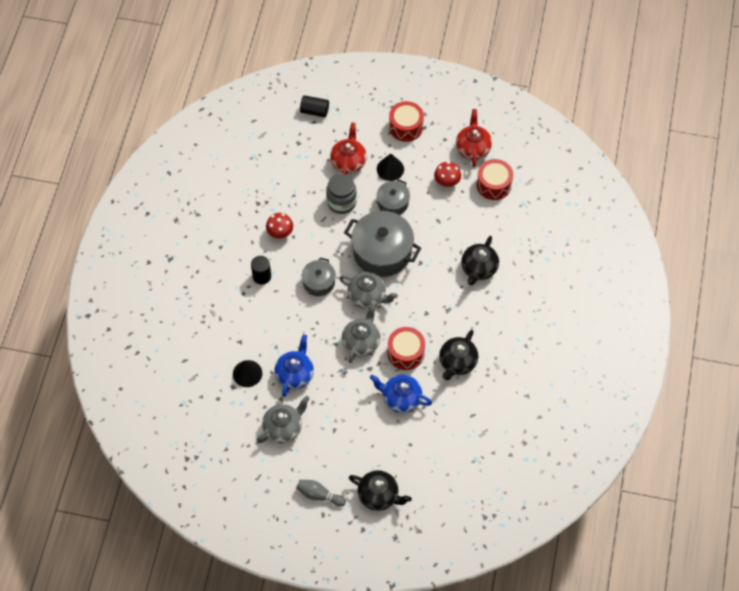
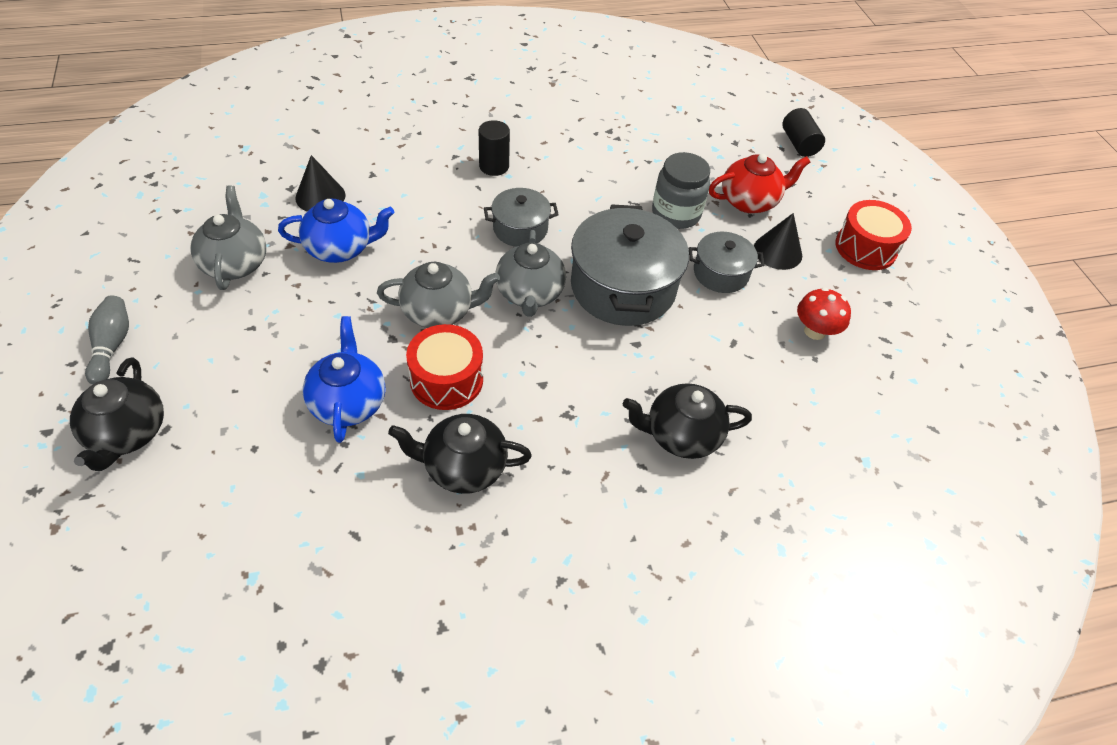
camera: 60 degrees right, 10 degrees down
grey teapot [257,396,310,443] -> grey teapot turned 120 degrees counterclockwise [190,185,266,290]
red mushroom [266,213,293,238] -> none
red teapot [456,109,492,167] -> none
red drum [476,159,513,200] -> none

